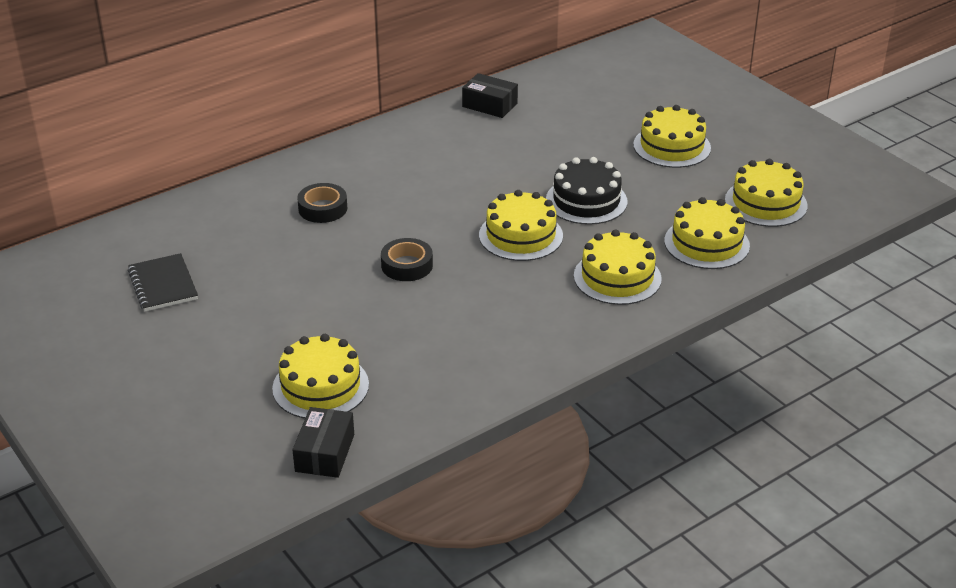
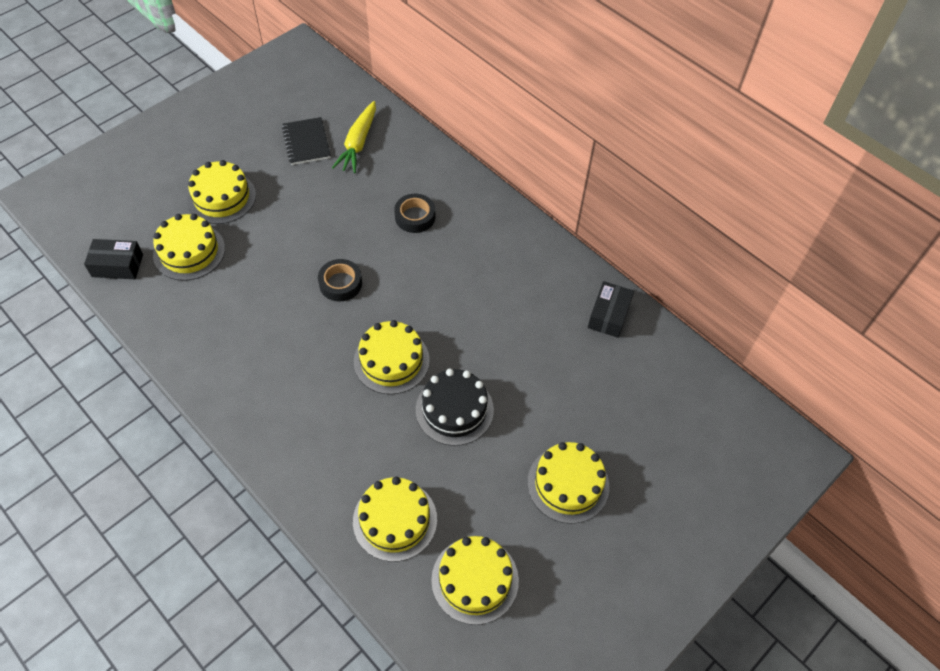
camera: 80 degrees right, 20 degrees up
black notebook [128,253,198,312] -> black notebook turned 75 degrees counterclockwise [282,117,331,165]
yellow cake [574,229,662,305] -> yellow cake moved to [187,160,256,224]
none -> yellow carrot [332,101,376,173]

